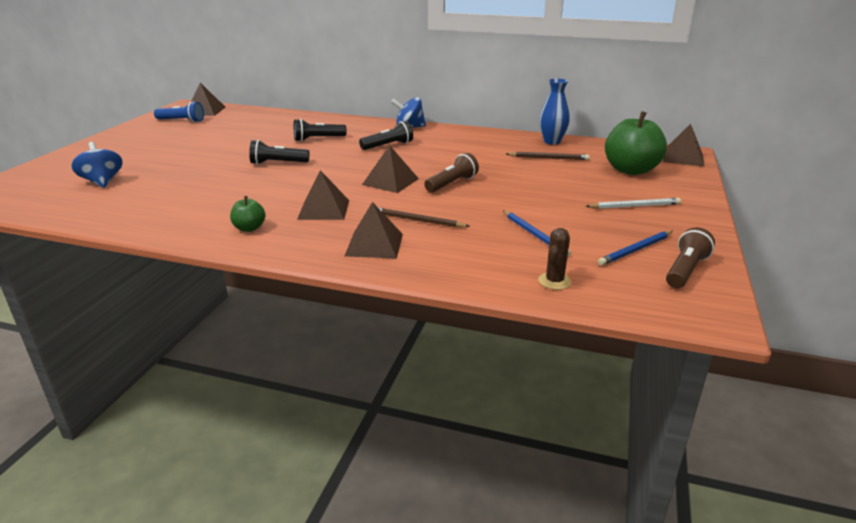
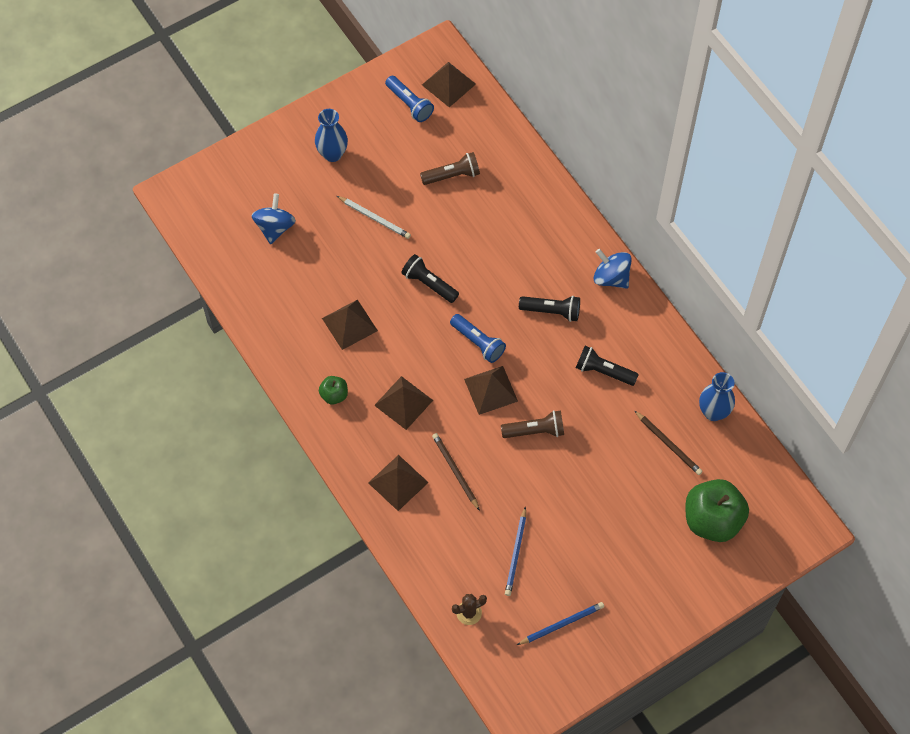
camera: 40 degrees right, 35 degrees up
black flashlight [294,119,347,142] -> black flashlight moved to [576,346,639,386]
white pencil [585,198,681,209] -> white pencil moved to [337,196,411,239]
blue pencil [598,231,673,266] -> blue pencil turned 150 degrees clockwise [517,602,604,645]
brown pyramid [663,124,704,167] -> brown pyramid moved to [322,299,378,350]
brown flashlight [666,227,715,288] -> brown flashlight moved to [420,152,480,185]
none -> blue vase [315,109,348,162]
none -> blue flashlight [450,314,506,363]

